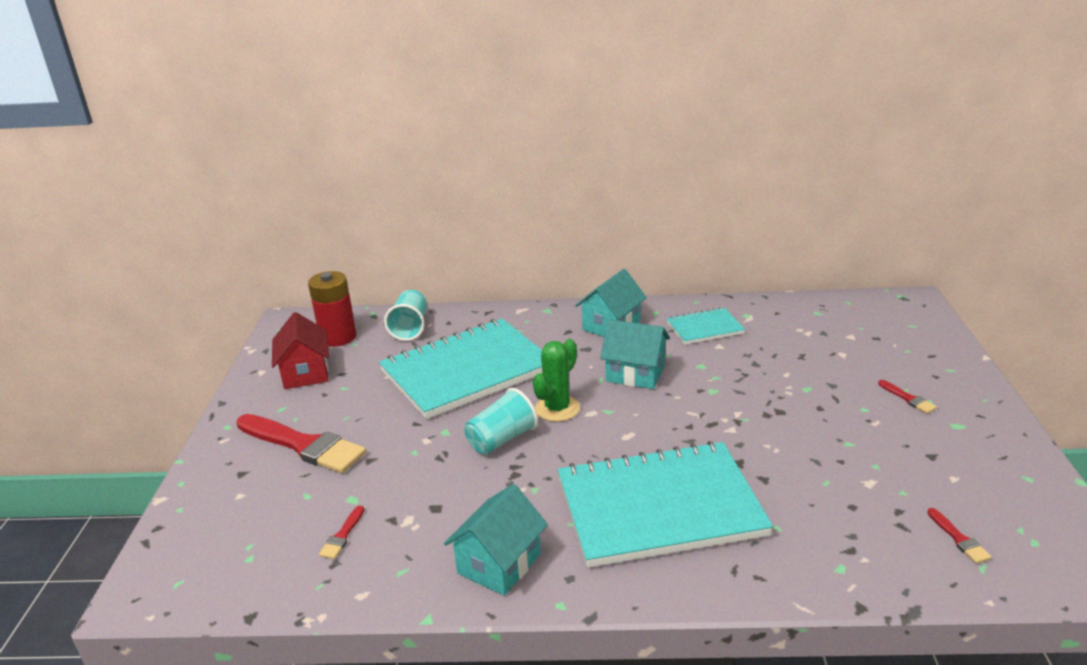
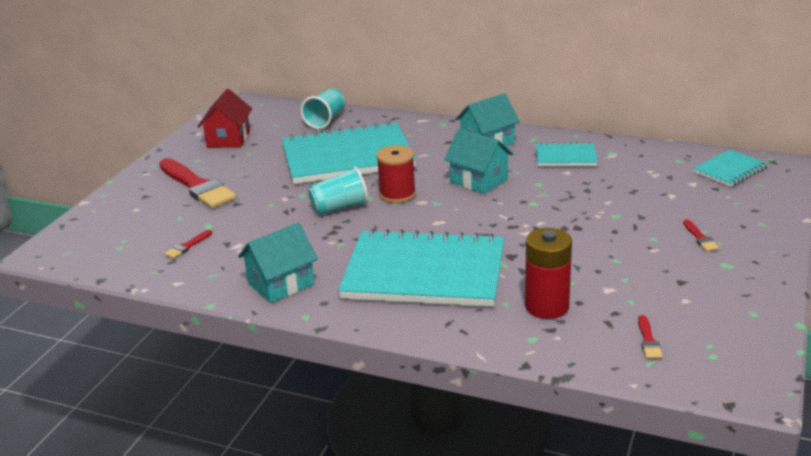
camera: 20 degrees right, 0 degrees up
red battery [308,271,356,347] -> red battery moved to [525,228,572,319]
green cactus [533,339,580,422] -> red spool [376,145,416,203]
none -> turquoise notebook [693,149,768,187]

